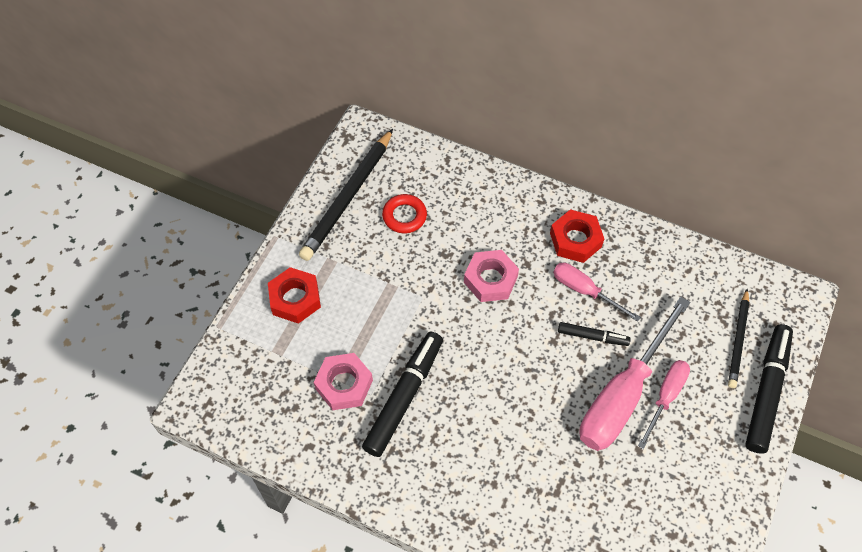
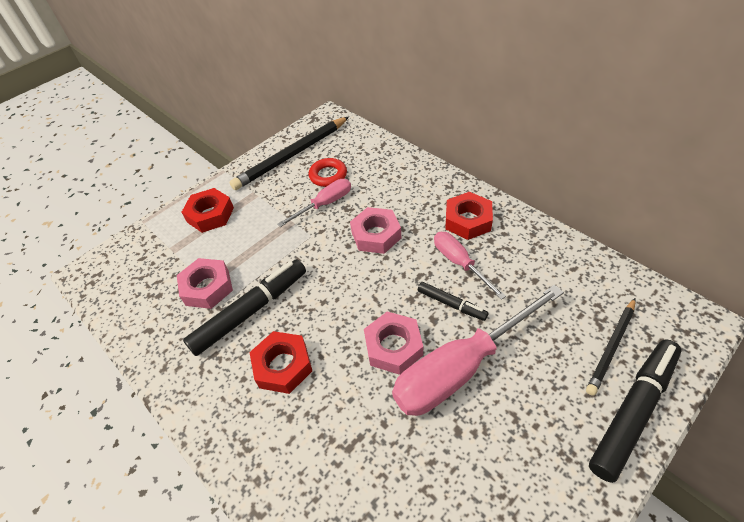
camera: 25 degrees right, 10 degrees down
pink screwdriver [638,360,690,449] -> pink screwdriver moved to [277,179,351,227]
none -> red nut [249,331,312,394]
none -> pink nut [364,311,423,375]

